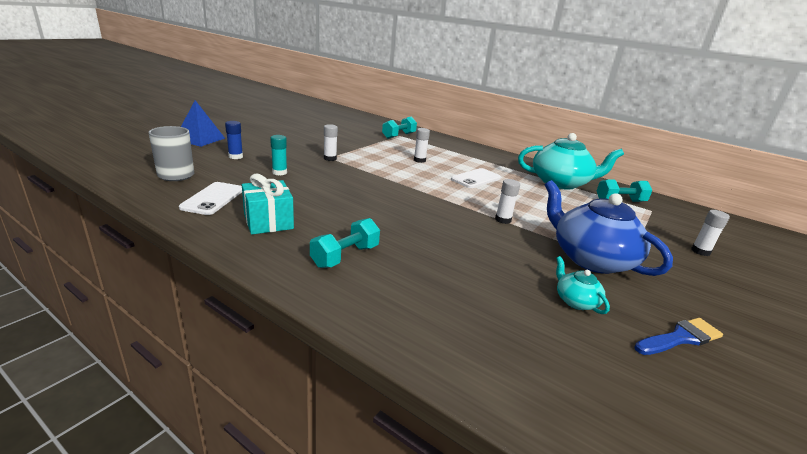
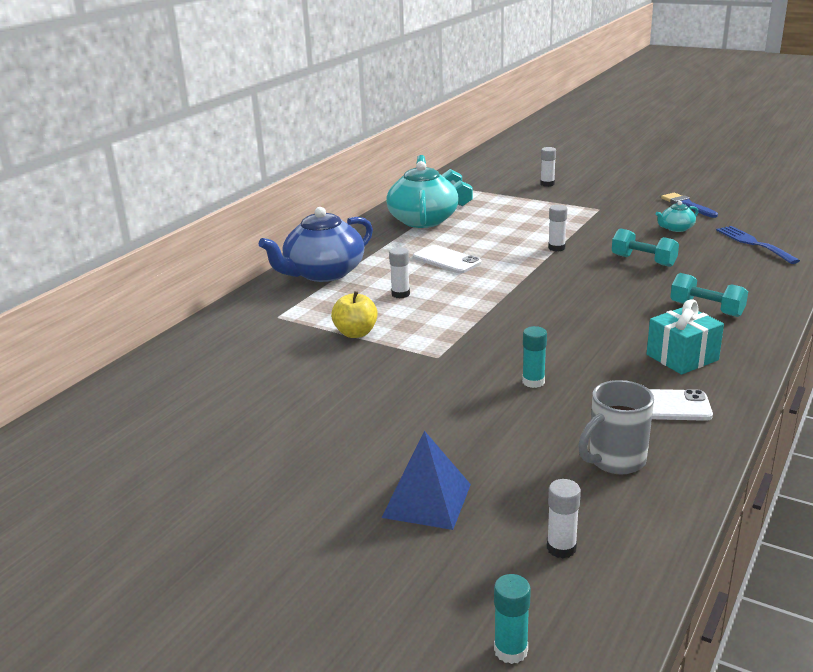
camera: 90 degrees left, 0 degrees up
blue glue stick [225,121,243,159] -> none
white glue stick [324,124,338,161] -> white glue stick moved to [547,479,581,558]
turquoise dumbbell [382,116,417,139] -> turquoise dumbbell moved to [612,228,679,267]
blue teapot [545,180,673,276] -> blue teapot moved to [259,207,373,282]
none -> yellow apple [331,291,378,338]
none -> turquoise glue stick [494,574,531,664]
none -> blue fork [716,226,800,264]

